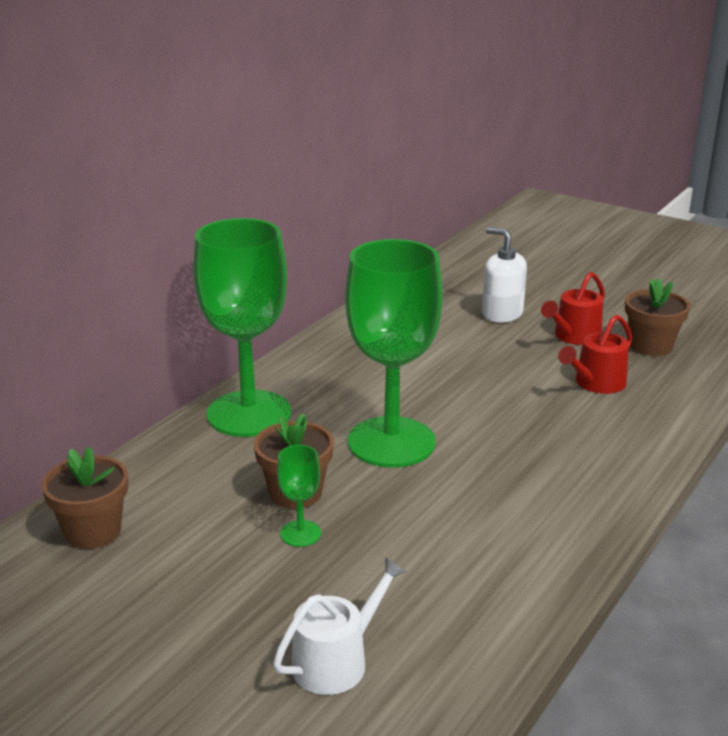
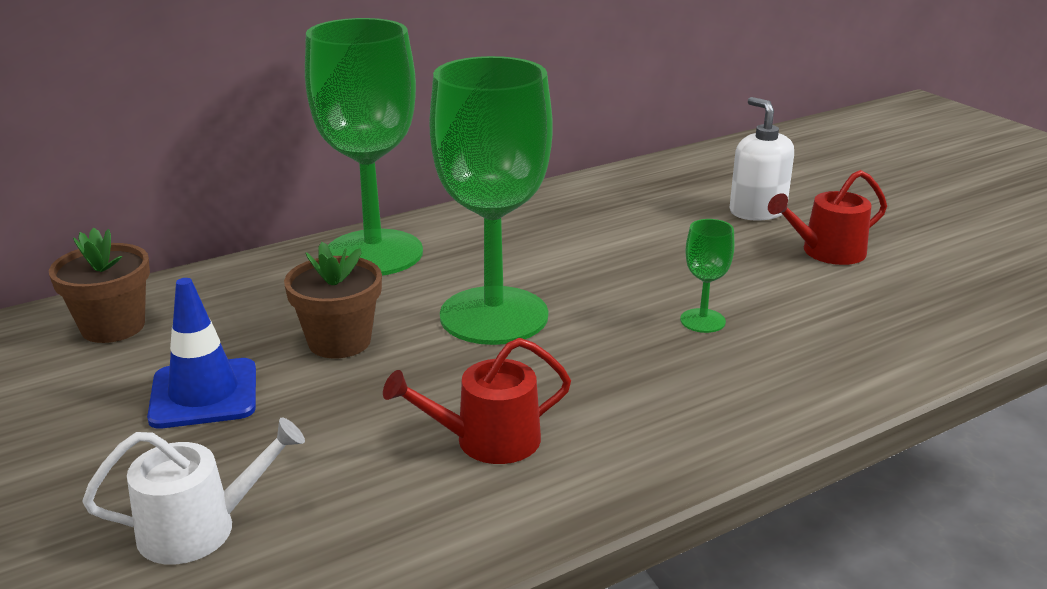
camera: 25 degrees right, 0 degrees up
green goblet [277,445,321,547] -> green goblet moved to [680,219,735,333]
red watering can [558,315,632,394] -> red watering can moved to [383,338,571,464]
brown flower pot [625,278,690,356] -> none
none -> blue traffic cone [147,278,256,429]

